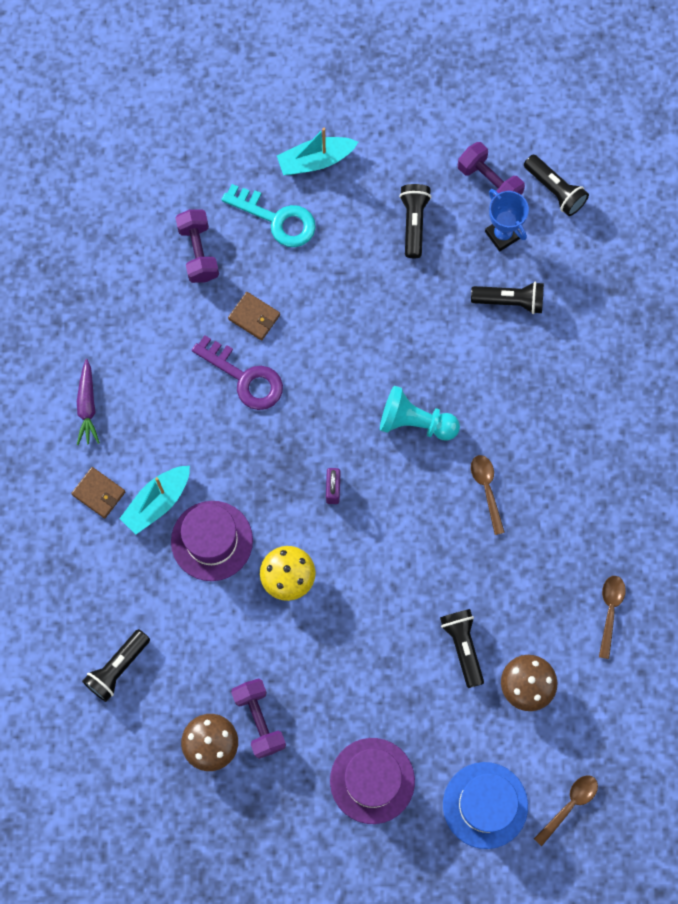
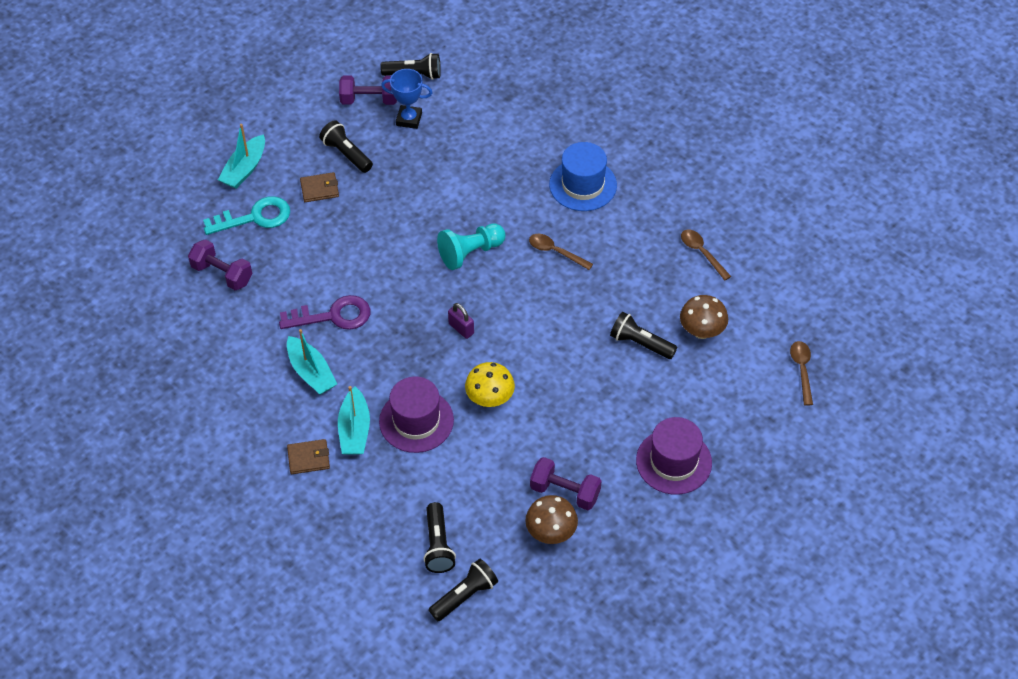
camera: 45 degrees left, 20 degrees down
purple carrot [77,359,100,445] -> none
brown wallet [228,292,280,341] -> brown wallet moved to [300,172,339,202]
blue hat [443,762,528,849] -> blue hat moved to [549,142,617,211]
black flashlight [471,282,544,314] -> black flashlight moved to [429,559,498,621]
none -> turquoise boat [287,329,337,395]

